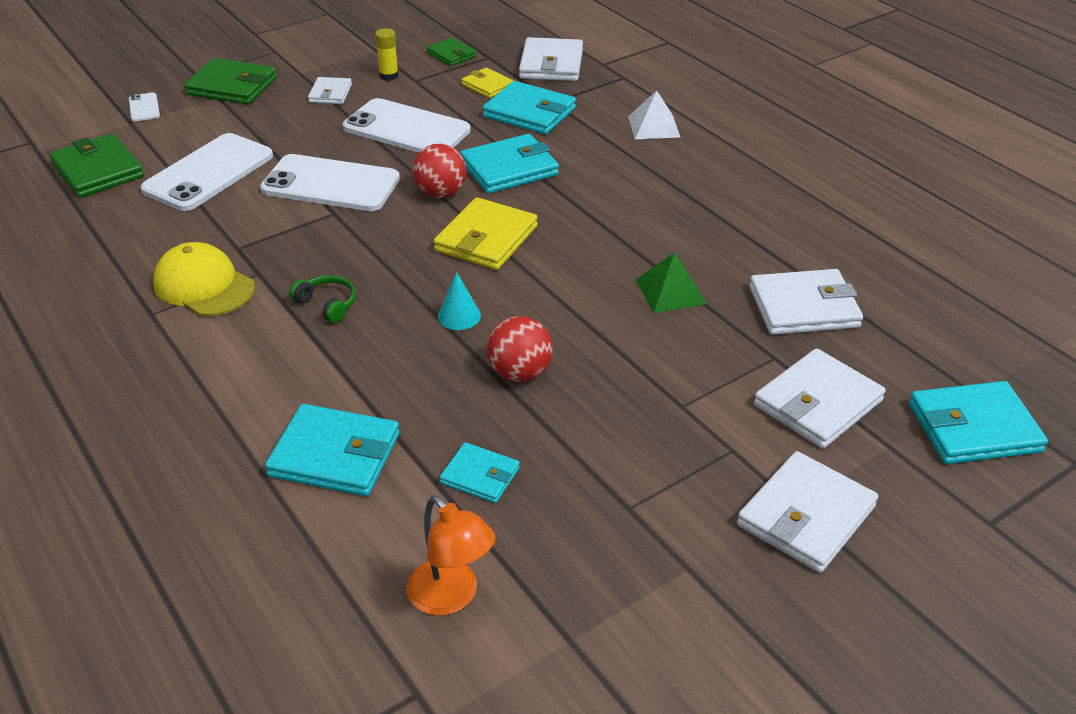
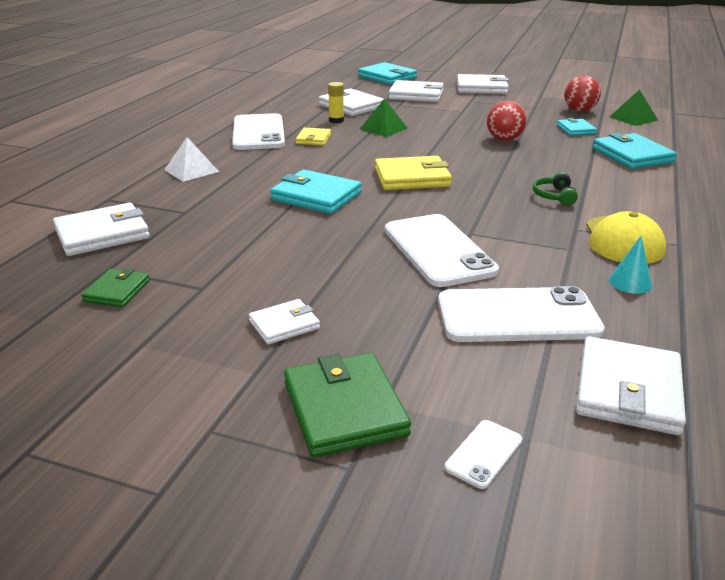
camera: 125 degrees left, 10 degrees down
green wallet [50,133,144,198] -> white wallet [576,336,686,435]
white phone [343,98,471,153] -> white phone moved to [232,113,285,150]
yellow glue stick [375,28,399,81] -> yellow glue stick moved to [328,82,344,123]
orange lamp [407,496,496,616] -> green pyramid [610,89,658,126]
red ball [413,144,467,198] -> red ball moved to [564,75,601,112]
turquoise cone [438,272,481,330] -> turquoise cone moved to [609,236,652,294]
yellow wallet [462,68,514,98] -> yellow wallet moved to [296,128,331,146]
turquoise wallet [483,81,576,135] -> none

